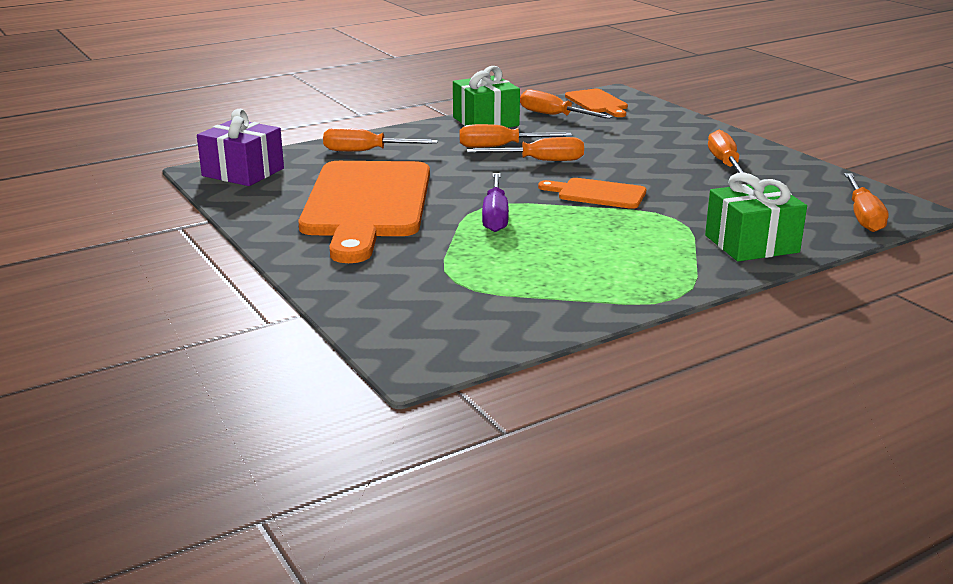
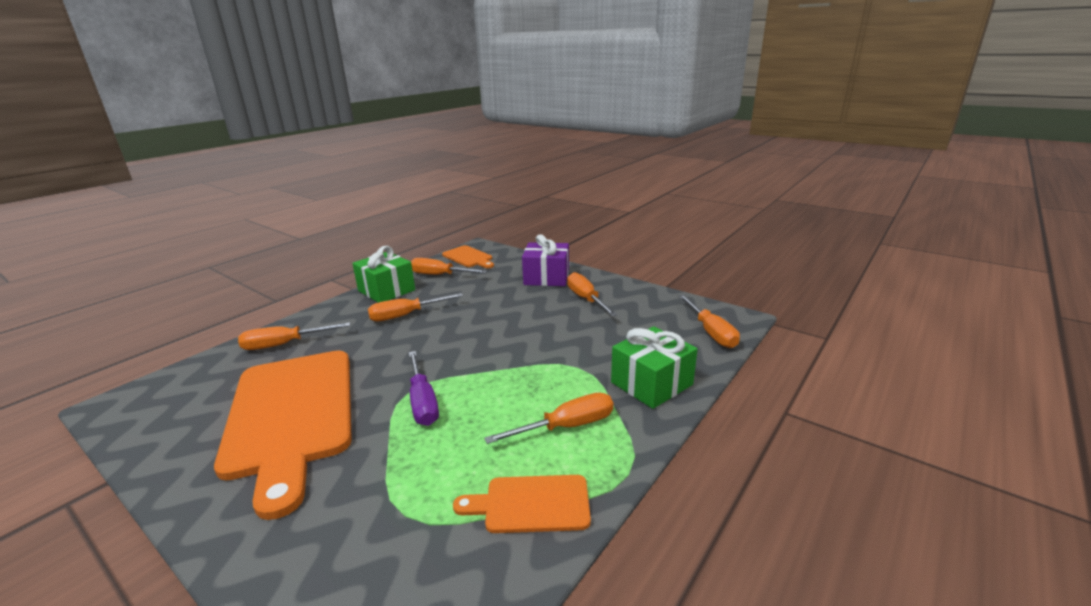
camera: 20 degrees left, 0 degrees up
purple gift [197,109,284,186] -> purple gift moved to [522,234,569,286]
orange screwdriver [467,137,584,161] -> orange screwdriver moved to [484,393,613,444]
orange cutting board [538,178,646,209] -> orange cutting board moved to [453,475,591,533]

